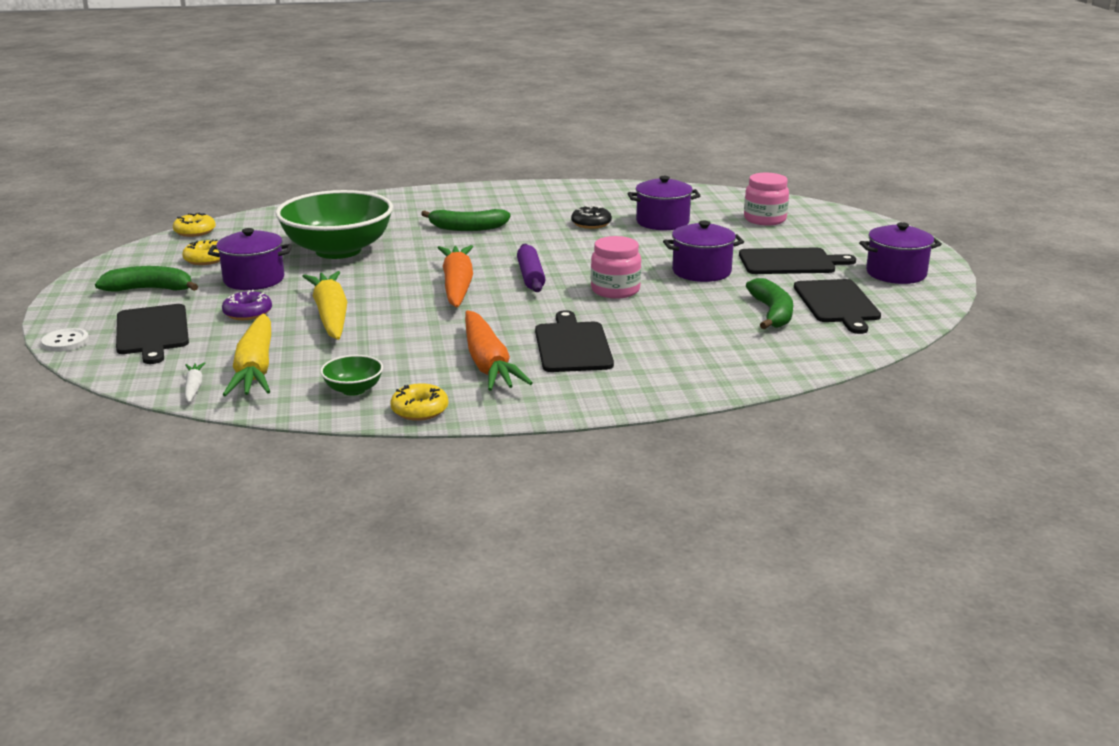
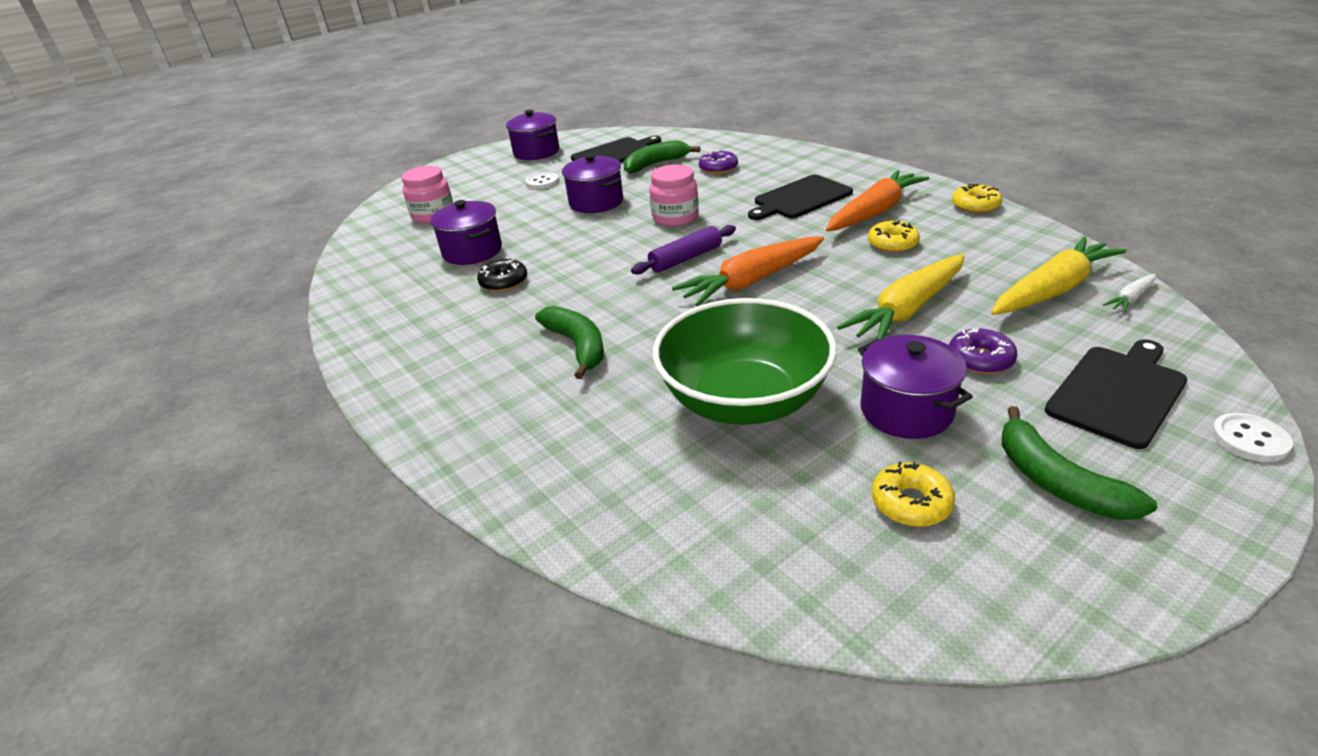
camera: 115 degrees left, 10 degrees up
yellow donut [173,213,216,237] -> yellow donut moved to [868,220,920,253]
green bowl [320,355,383,396] -> none
black cutting board [739,248,856,274] -> white button [525,172,559,189]
none -> purple donut [699,150,738,174]

